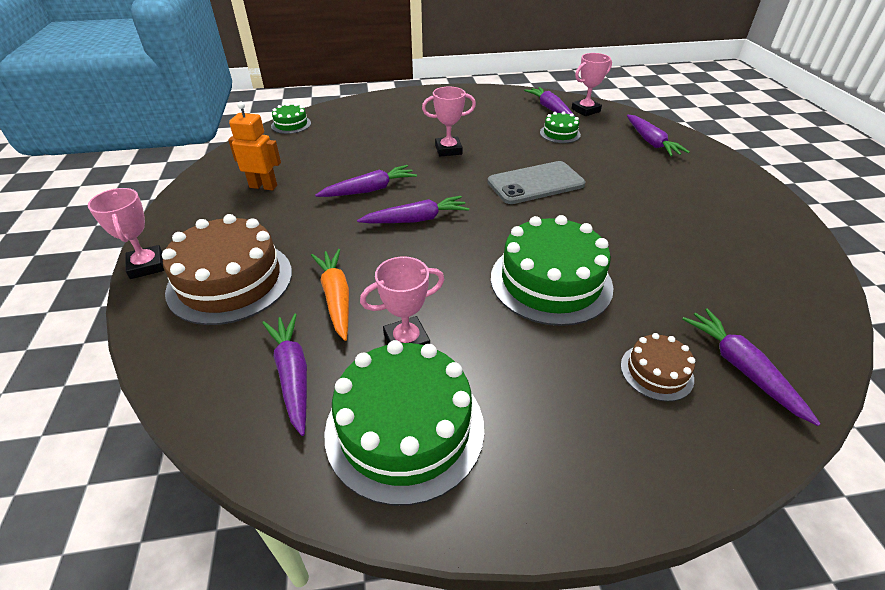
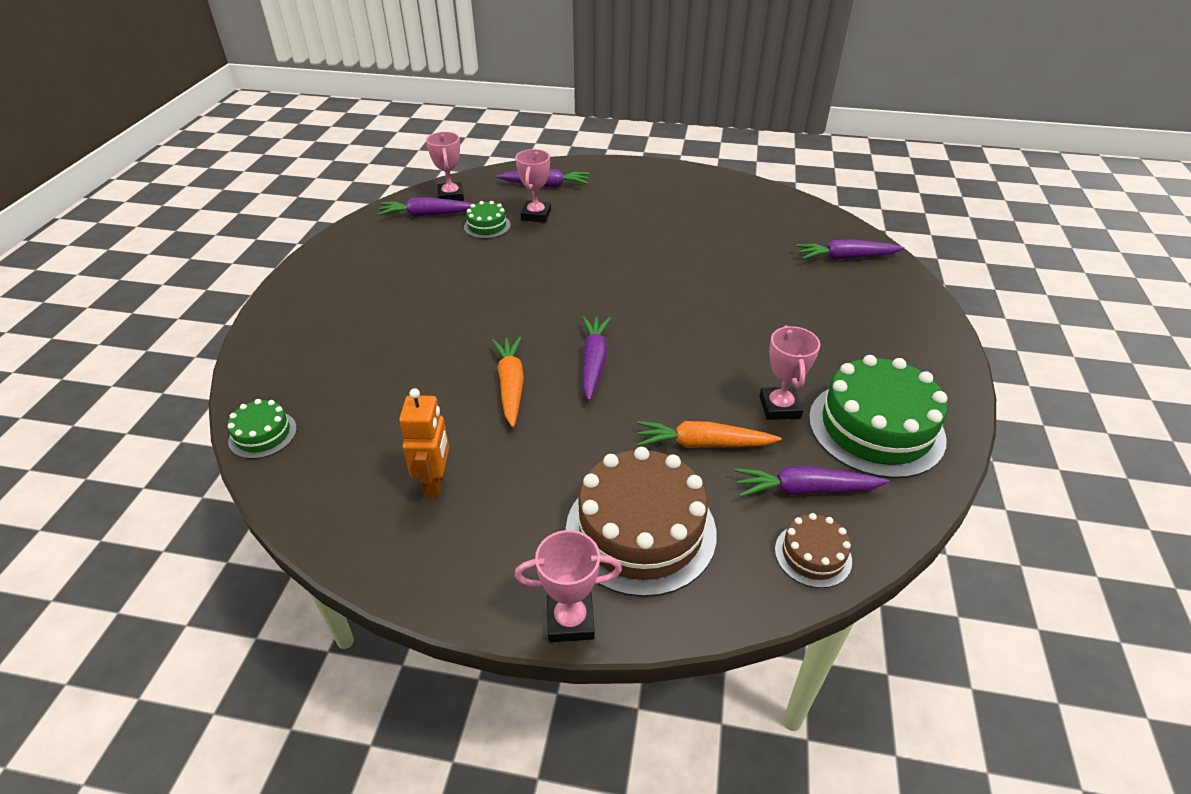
camera: 70 degrees left, 0 degrees up
orange robot [228,102,281,190] -> orange robot turned 150 degrees clockwise [399,388,449,498]
purple carrot [315,165,417,197] -> orange carrot [492,337,524,427]
pink trophy [422,87,476,156] -> pink trophy moved to [515,149,551,222]
grey phone [487,161,585,204] -> none
green cake [491,215,614,326] -> none
brown cake [621,333,695,402] -> brown cake moved to [775,513,852,588]

